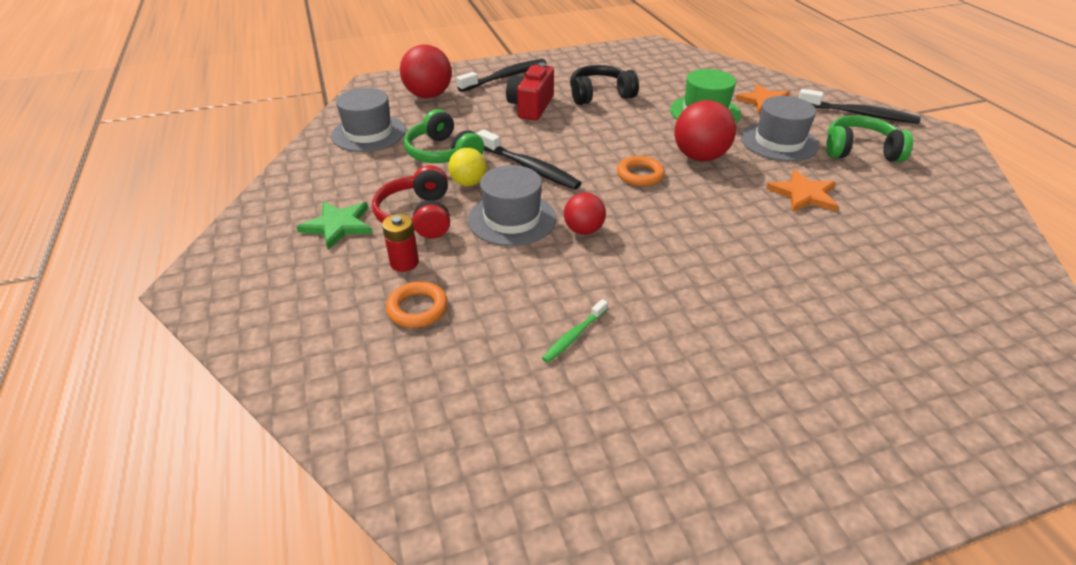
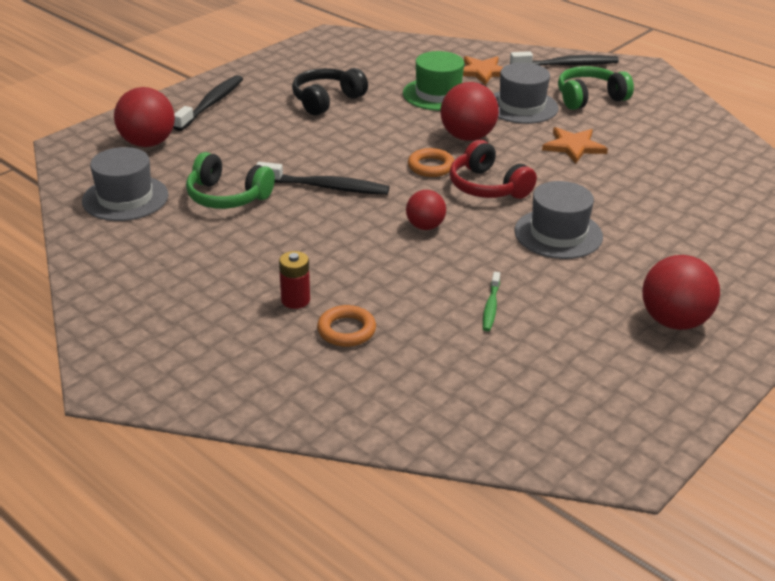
camera: 30 degrees left, 5 degrees down
green star [297,201,373,250] -> none
red headphones [372,165,450,238] -> red headphones moved to [450,140,537,199]
yellow ball [448,148,486,186] -> none
grey hat [468,165,556,246] -> grey hat moved to [514,181,603,259]
red camera [506,63,554,120] -> none
none -> red ball [642,255,720,330]

